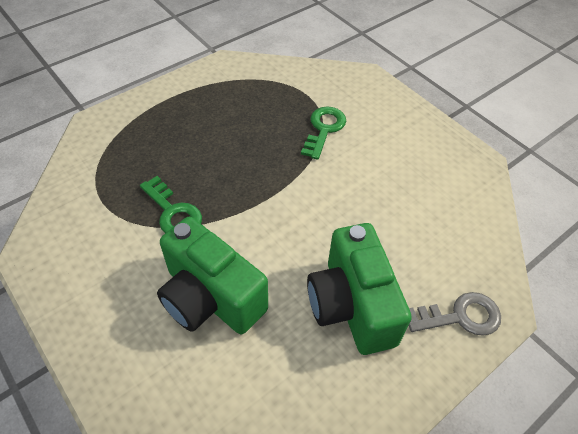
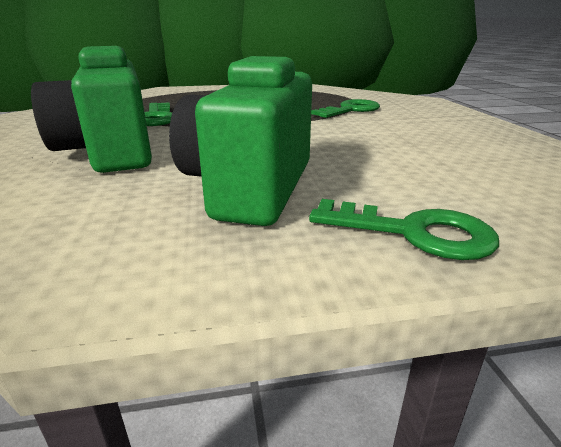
camera: 30 degrees right, 25 degrees down
grey key [409,292,501,336] -> green key [309,199,499,260]

